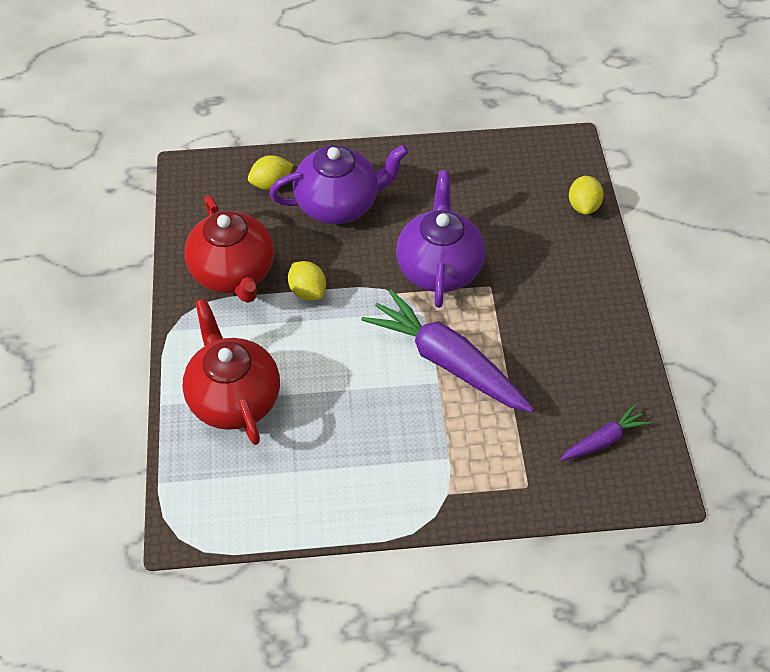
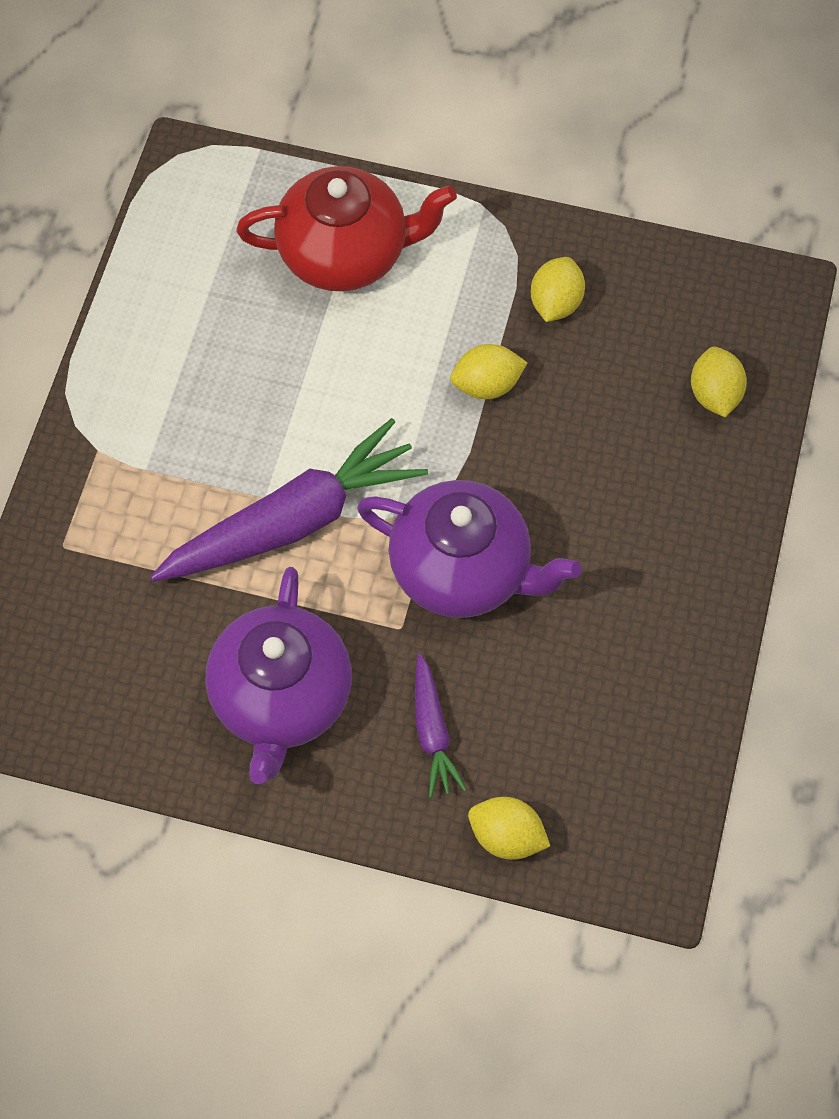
camera: 110 degrees right, 10 degrees up
red teapot [184,195,274,303] -> yellow lemon [531,257,585,322]
purple teapot [269,145,409,224] -> purple teapot moved to [206,567,352,784]
purple carrot [561,405,650,461] -> purple carrot moved to [415,653,467,798]

